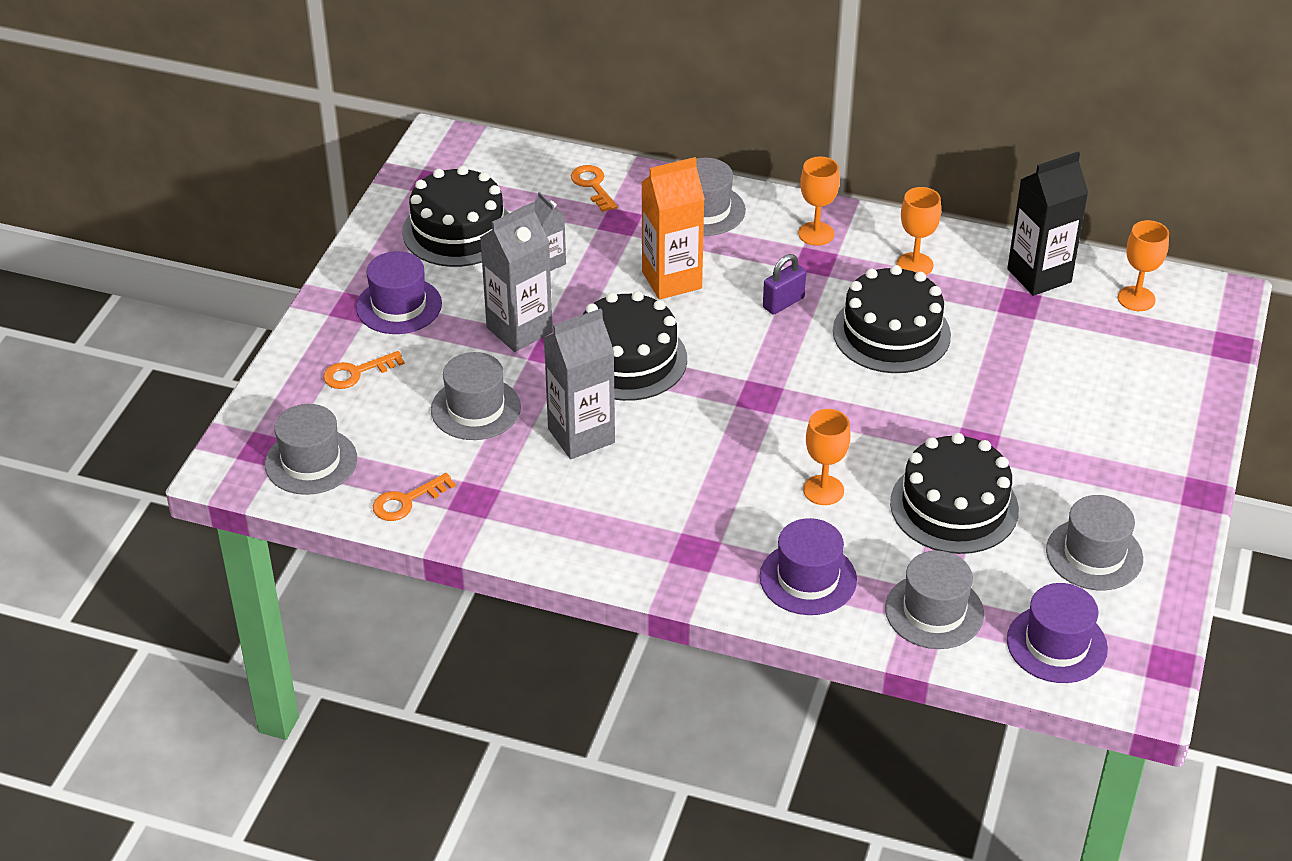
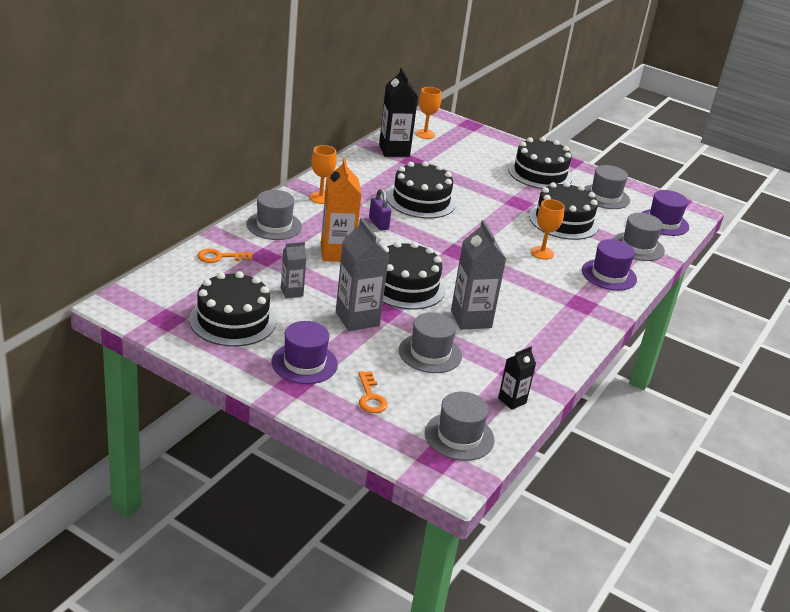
camera: 80 degrees left, 10 degrees down
orange key [373,473,456,521] -> black carton [498,347,536,410]
orange goblet [897,187,941,275] -> none
none -> black cake [508,137,573,189]

